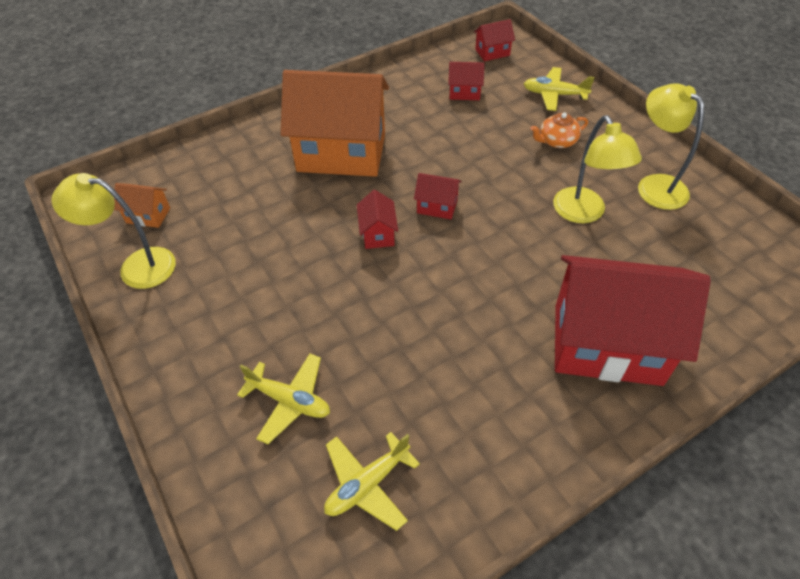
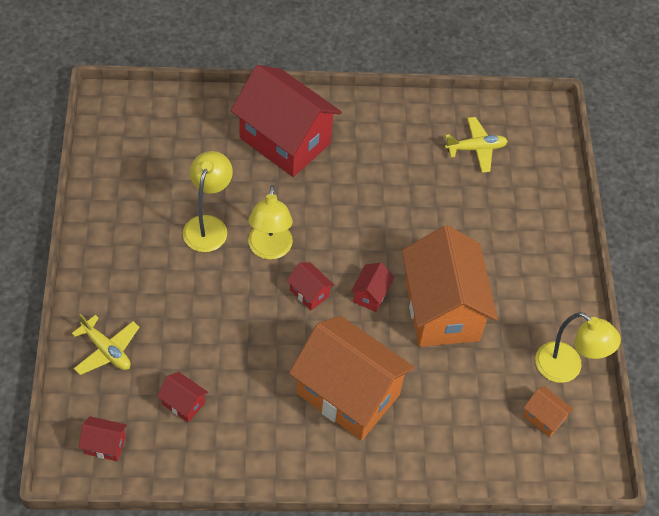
camera: 155 degrees left, 5 degrees up
yellow plane [237,353,330,444] -> none
orange teapot [530,112,588,148] -> none
yellow lamp [638,83,704,210] -> yellow lamp moved to [248,185,293,259]
none -> orange house [402,225,498,347]

